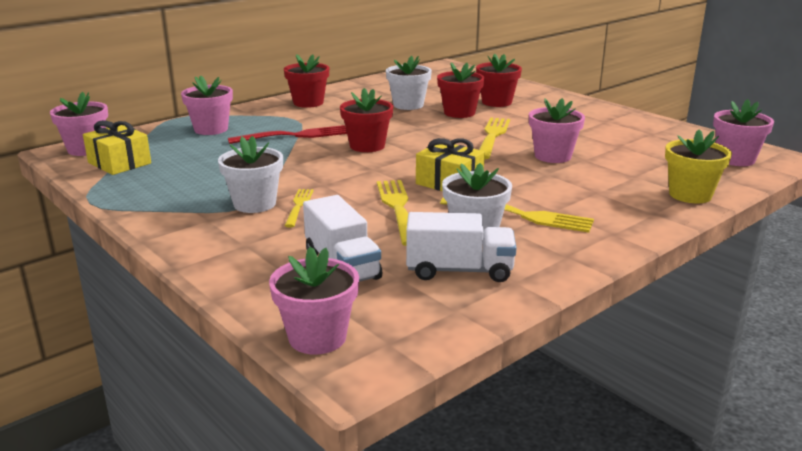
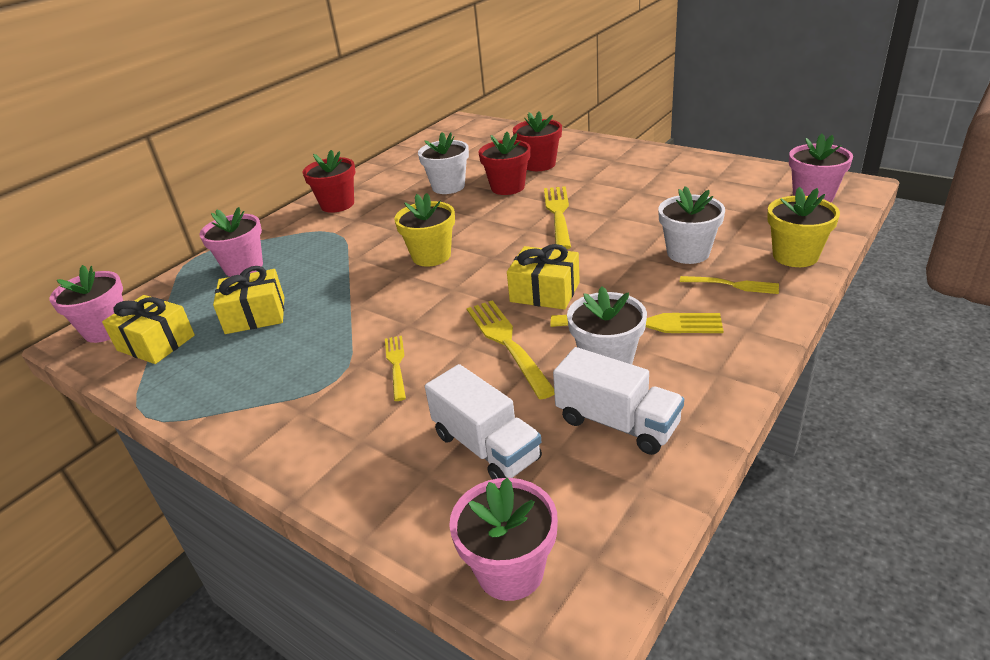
camera: 10 degrees left, 10 degrees up
white flower pot [218,136,283,213] -> white flower pot moved to [658,186,725,264]
red fork [228,125,347,144] -> none
red flower pot [340,88,393,152] -> yellow flower pot [394,193,455,267]
white truck [406,212,516,282] -> white truck turned 45 degrees clockwise [553,347,684,455]
pink flower pot [529,98,585,163] -> none
none -> yellow gift [213,266,284,334]
none -> yellow fork [680,276,779,294]

